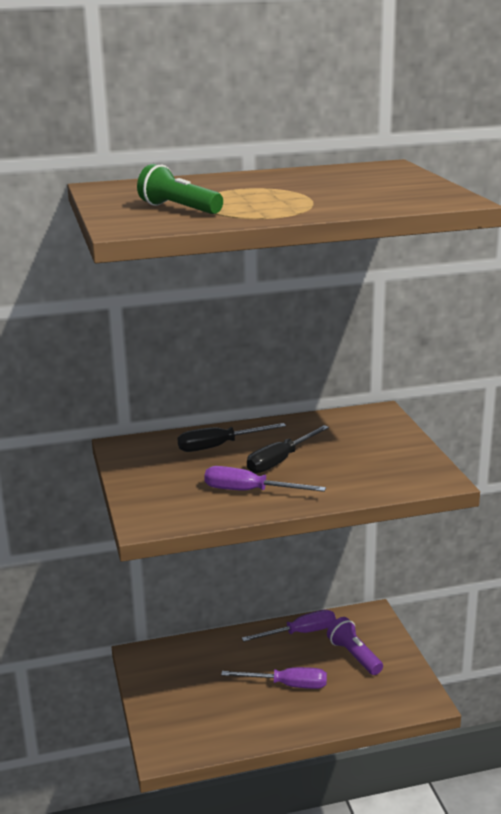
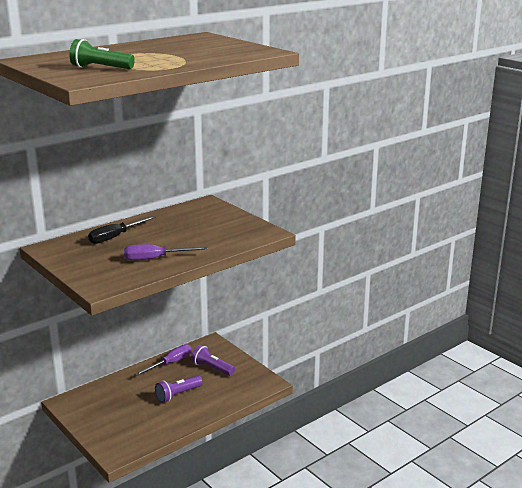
camera: 25 degrees left, 0 degrees up
purple screwdriver [221,667,327,689] -> purple flashlight [155,375,203,403]
black screwdriver [247,425,329,473] -> none

